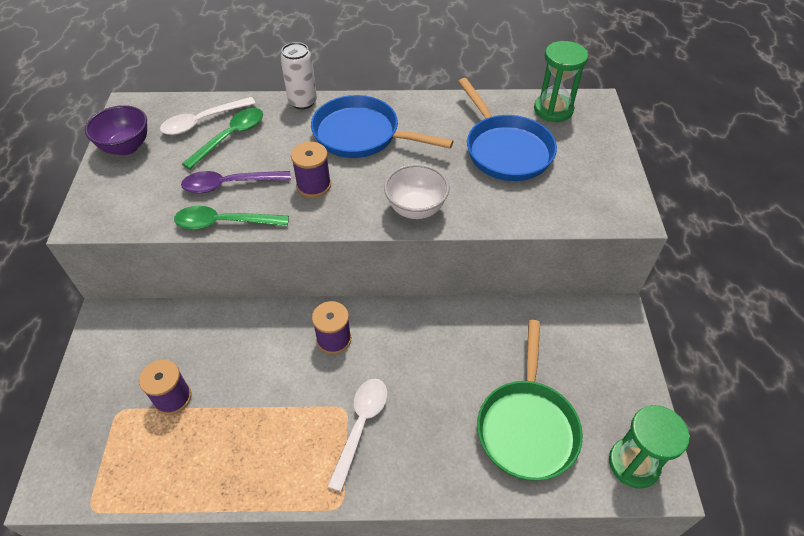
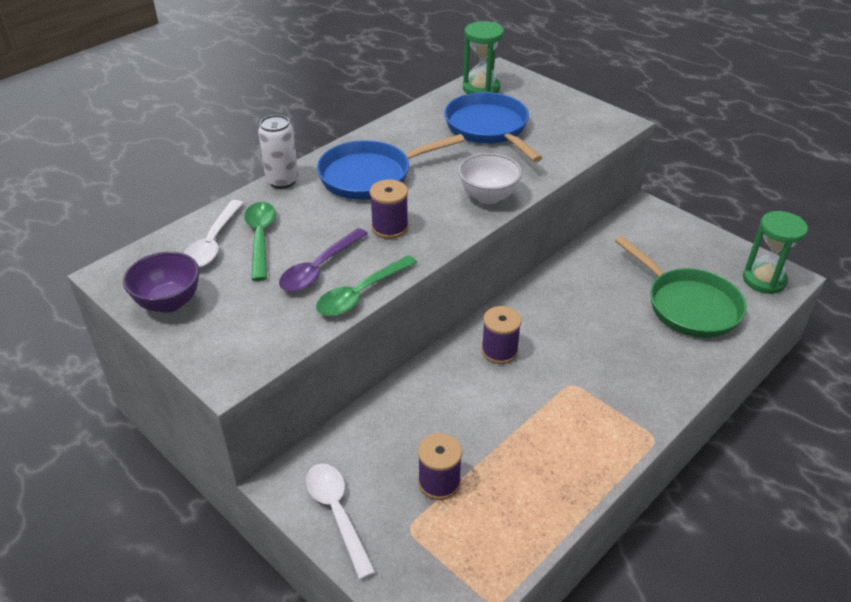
camera: 45 degrees left, 10 degrees down
white spoon [327,379,387,492] -> white spoon moved to [306,463,376,580]
blue pan [458,78,557,181] -> blue pan turned 135 degrees counterclockwise [444,92,542,162]

